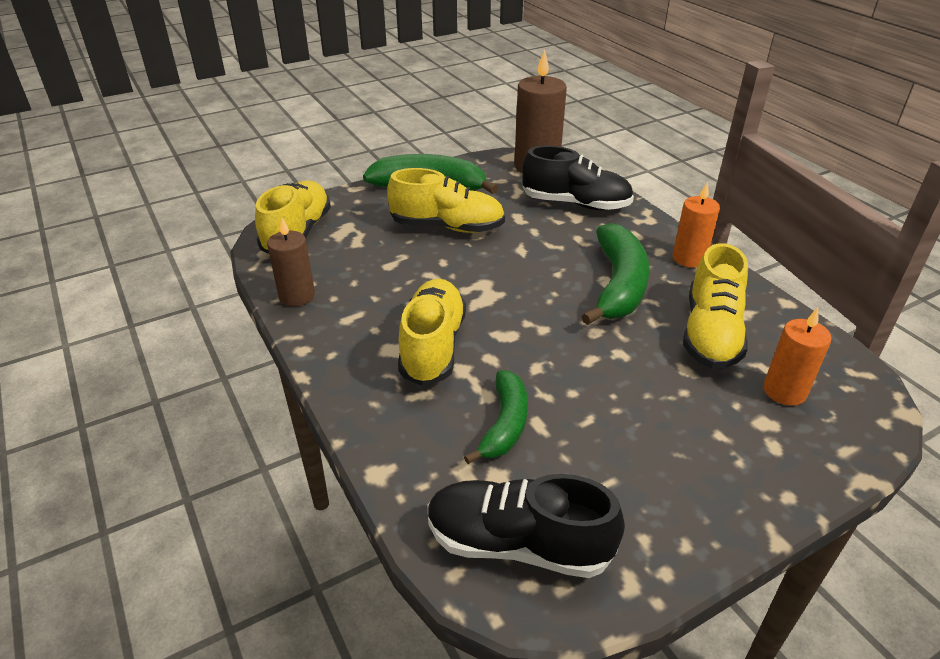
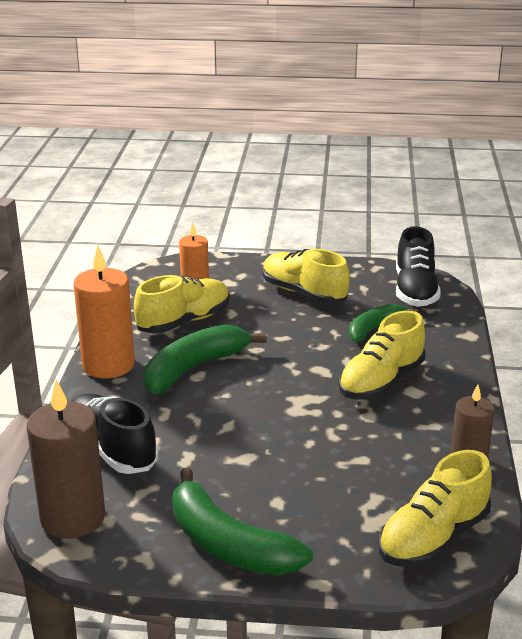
camera: 145 degrees left, 10 degrees down
yellow shoe [387,168,505,233] -> yellow shoe moved to [263,249,349,304]
black shoe [428,474,625,578] -> black shoe turned 45 degrees clockwise [396,226,441,307]
orange candle [673,183,720,268] -> orange candle [73,245,135,378], size x1.64

